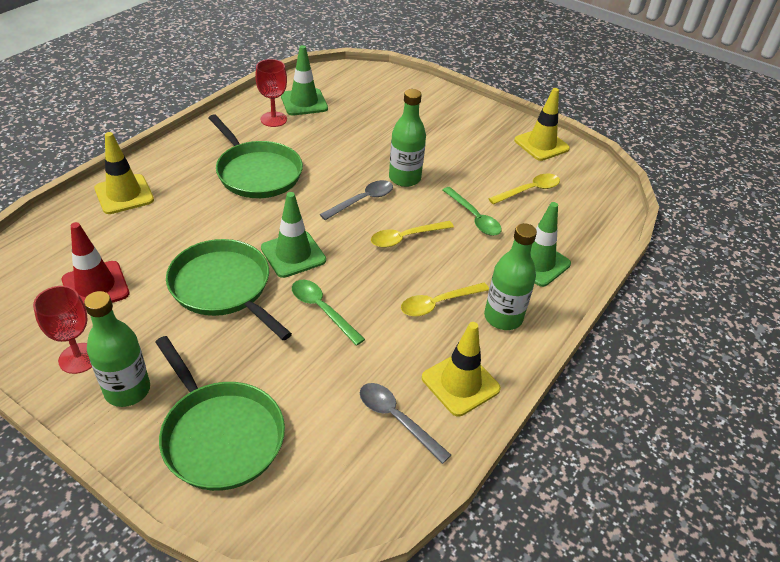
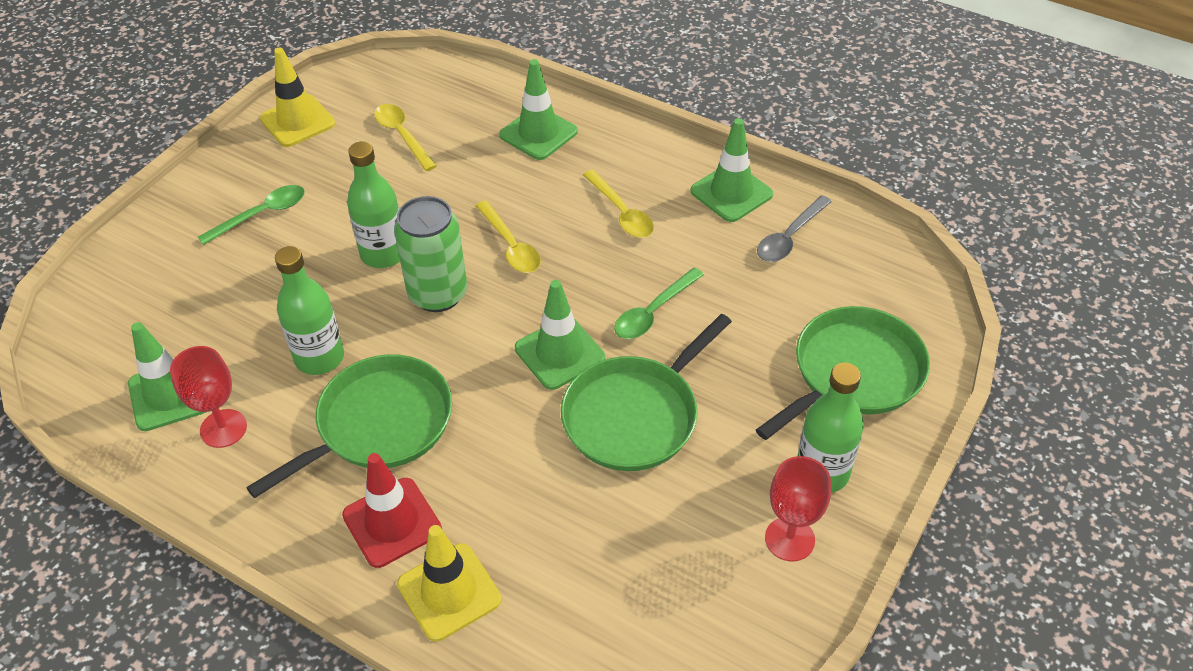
camera: 90 degrees left, 5 degrees up
red traffic cone [62,222,129,311] -> red traffic cone moved to [342,453,442,568]
grey spoon [320,180,393,220] -> green can [394,196,467,312]
yellow traffic cone [422,322,501,416] -> green traffic cone [690,118,773,222]
green spoon [443,187,502,236] -> green spoon moved to [198,185,305,245]
green bottle [484,223,537,330] -> green bottle moved to [275,246,344,375]

